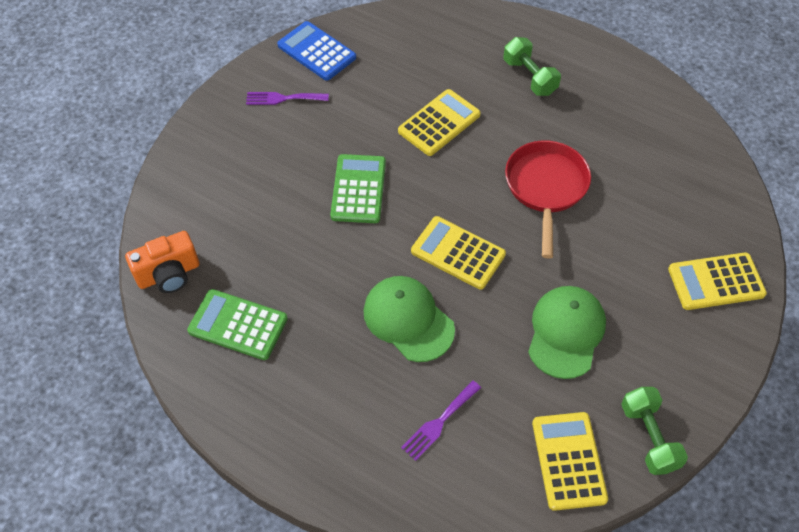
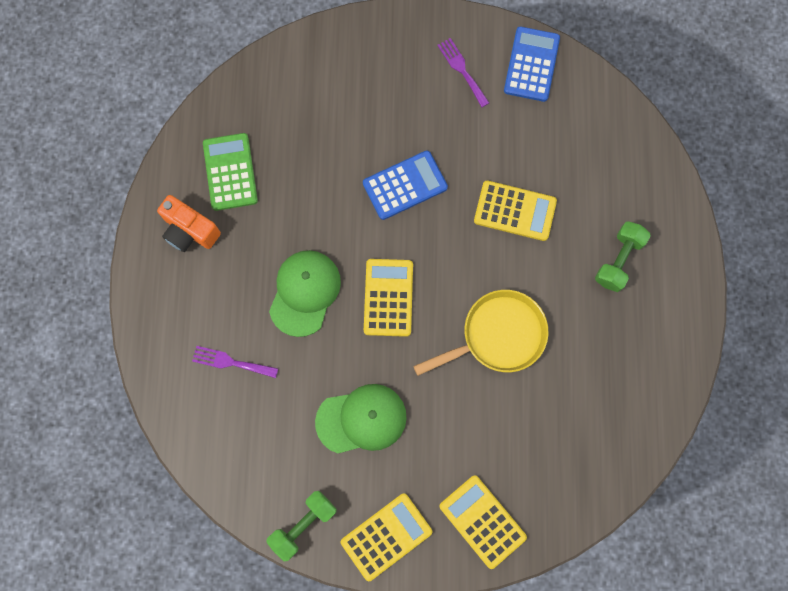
camera: 60 degrees right, 20 degrees up
orange camera [125,231,199,293] -> orange camera moved to [157,195,221,252]
green calculator [330,154,386,223] -> blue calculator [363,150,448,220]
red pan [505,140,591,258] -> yellow pan [413,290,548,376]
yellow calculator [532,412,608,511] -> yellow calculator moved to [341,493,432,581]

